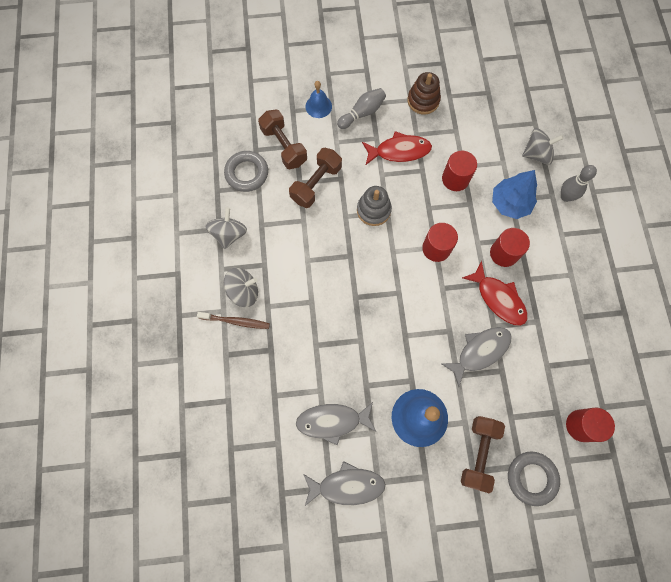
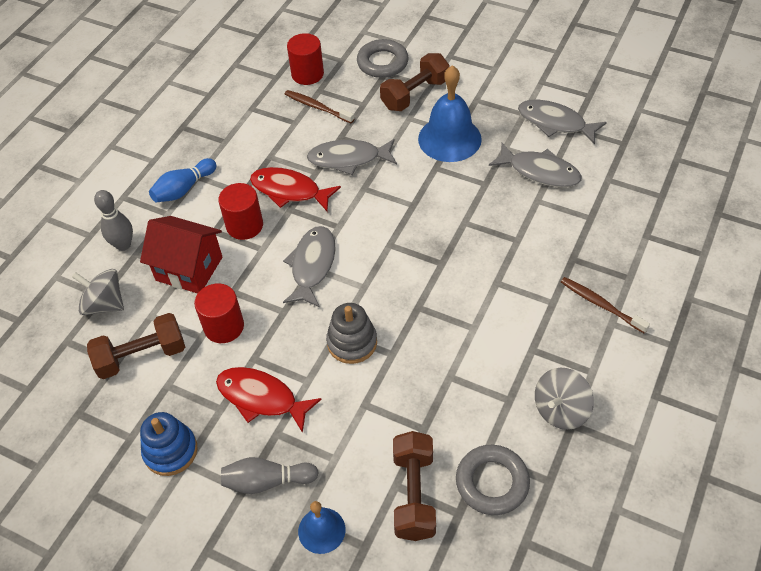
camera: 145 degrees left, 20 degrees down
grey spinning top [224,268,258,307] -> none
brown dumbbell [289,148,342,208] -> brown dumbbell moved to [87,313,185,379]
brown stacking toy [407,72,441,114] -> blue stacking toy [140,412,198,476]
red cylinder [422,223,458,262] -> grey fish [283,226,336,308]
red fish [462,261,528,326] -> red fish turned 60 degrees counterclockwise [250,167,341,211]
blue tree [492,170,537,219] -> red house [140,216,222,294]
none -> blue bowling pin [149,158,216,203]
none -> brown toothbrush [285,90,354,123]

